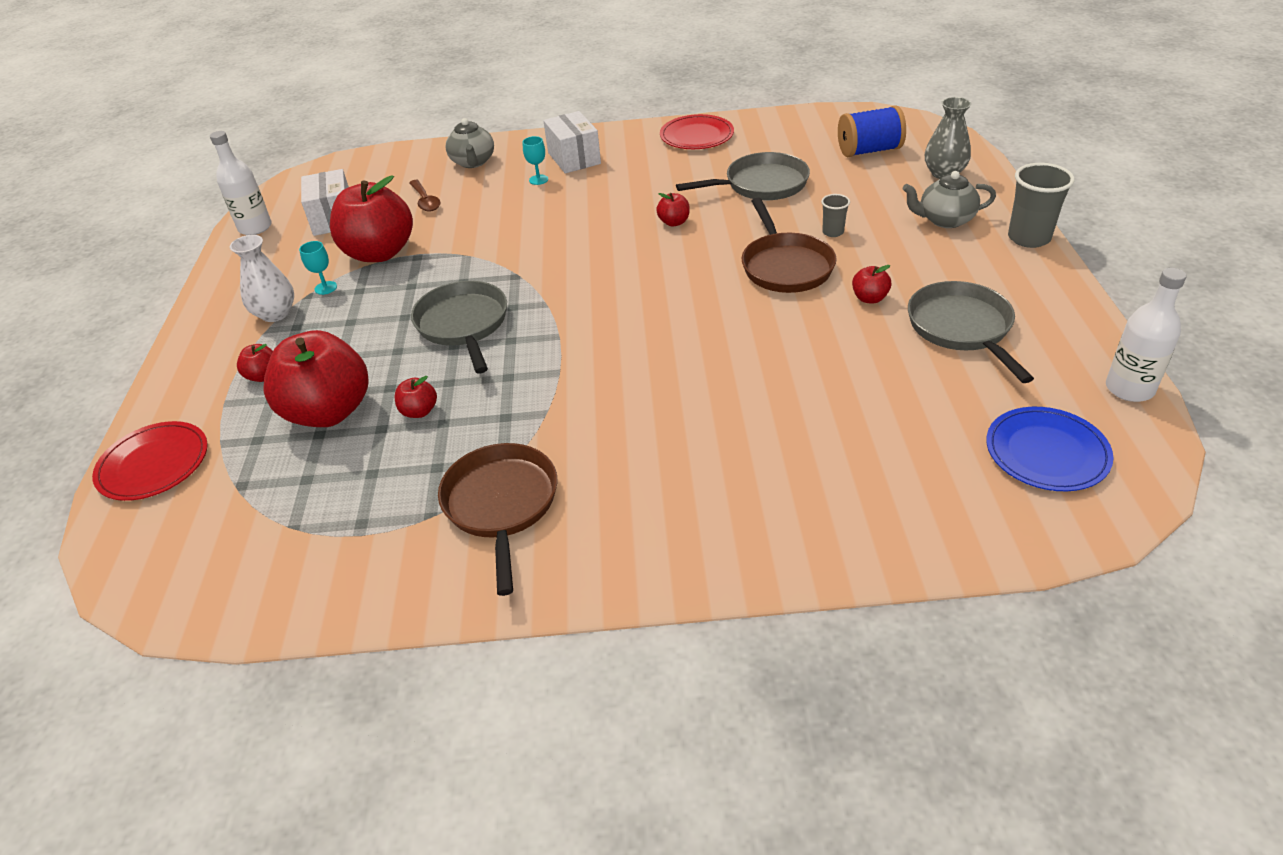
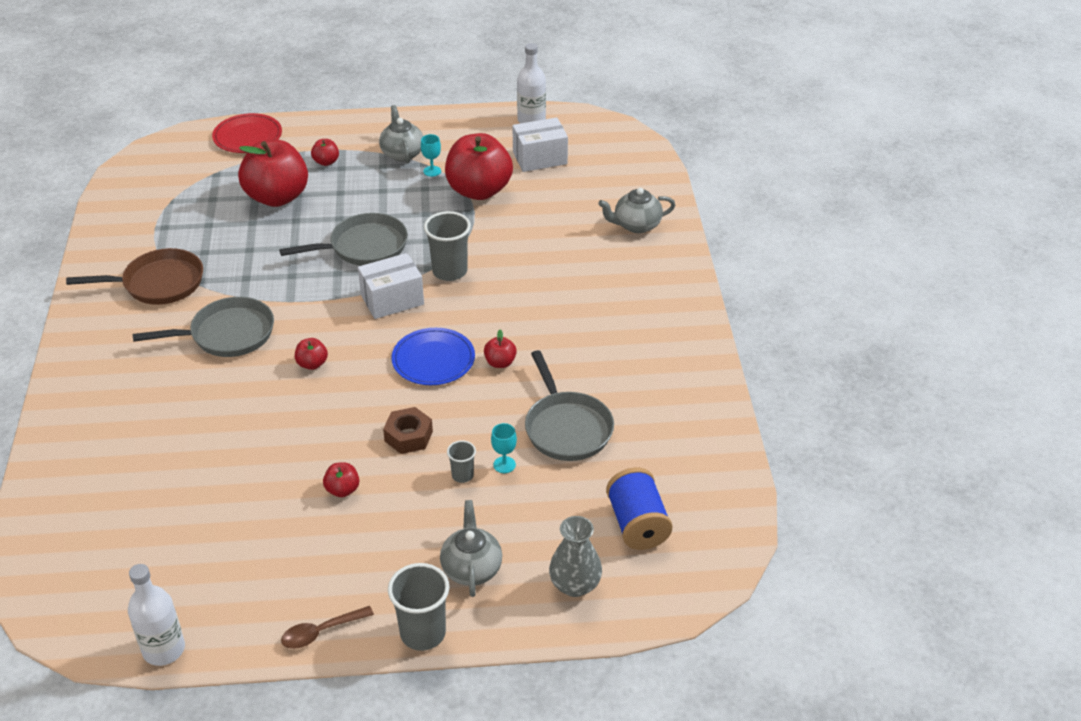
camera: 85 degrees right, 0 degrees up
white vase [230,235,294,322] -> grey teapot [379,105,423,164]
red apple [395,376,437,418] -> red apple moved to [295,338,328,370]
brown spoon [409,180,441,212] -> brown spoon moved to [281,606,374,649]
turquoise goblet [523,136,548,185] -> turquoise goblet moved to [491,423,517,473]
white box [543,111,601,173] -> white box moved to [358,253,424,319]
red plate [660,114,734,149] -> none
brown pan [742,198,837,293] -> brown nut [383,407,433,454]
grey pan [908,281,1034,383] -> grey pan moved to [133,297,274,357]
blue plate [986,407,1114,491] -> blue plate moved to [392,328,475,385]
none -> grey cup [424,211,471,281]

